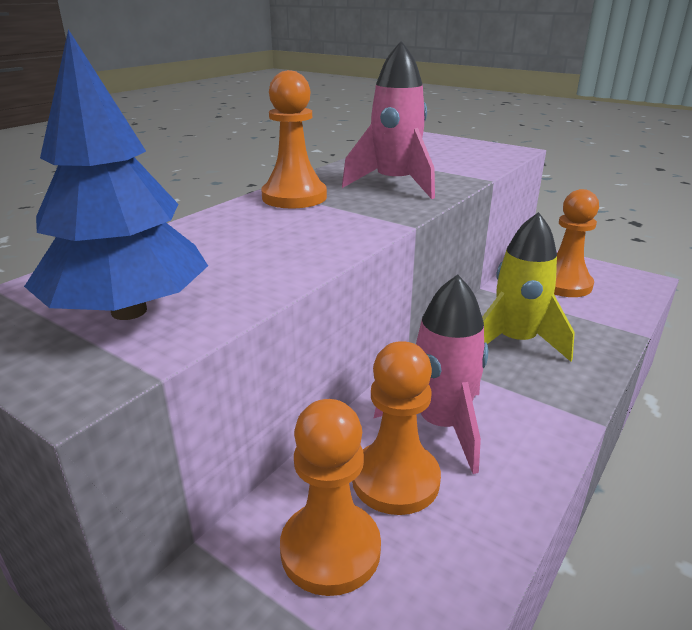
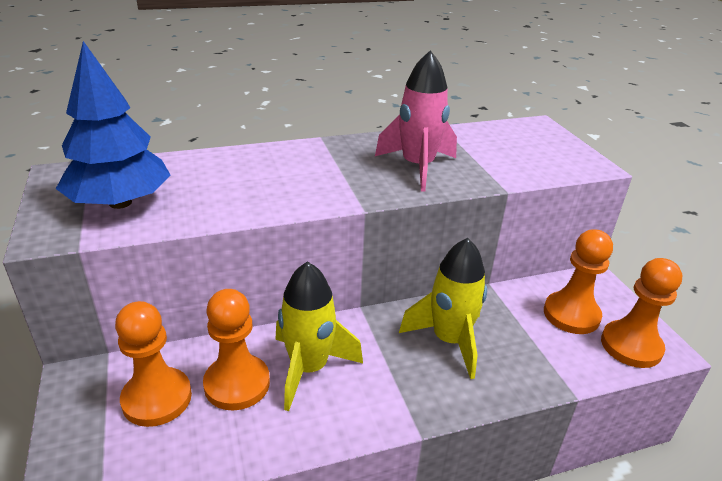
camera: 35 degrees right, 5 degrees up
orange pawn [261,70,327,209] -> orange pawn moved to [601,258,682,368]
pink rocket [373,274,488,474] -> yellow rocket [275,261,363,411]

